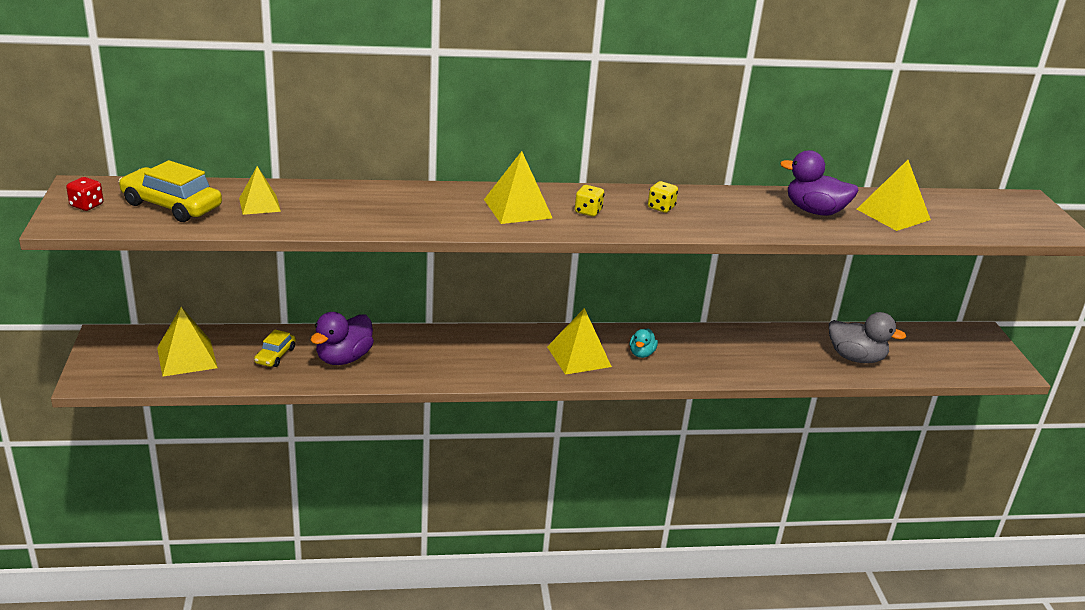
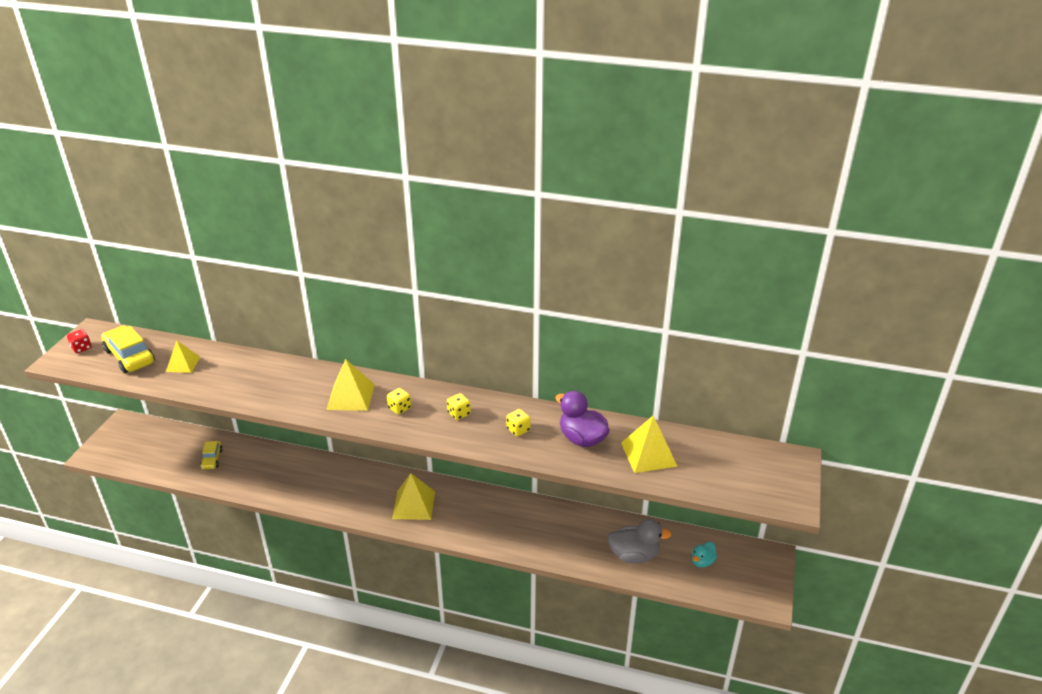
camera: 25 degrees right, 5 degrees up
yellow pyramid [157,307,218,377] -> none
yellow car [254,330,296,367] -> yellow car turned 45 degrees counterclockwise [200,441,223,469]
purple duck [311,312,374,365] -> none
turquoise duck [630,328,658,358] -> turquoise duck moved to [692,542,717,568]
grey duck [829,312,906,363] -> grey duck turned 45 degrees counterclockwise [607,519,672,563]
none -> yellow dice [506,409,531,437]

